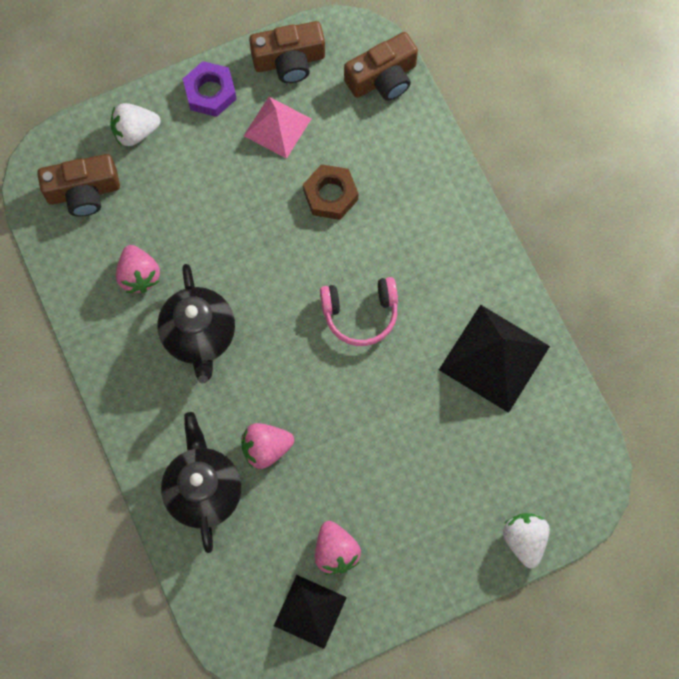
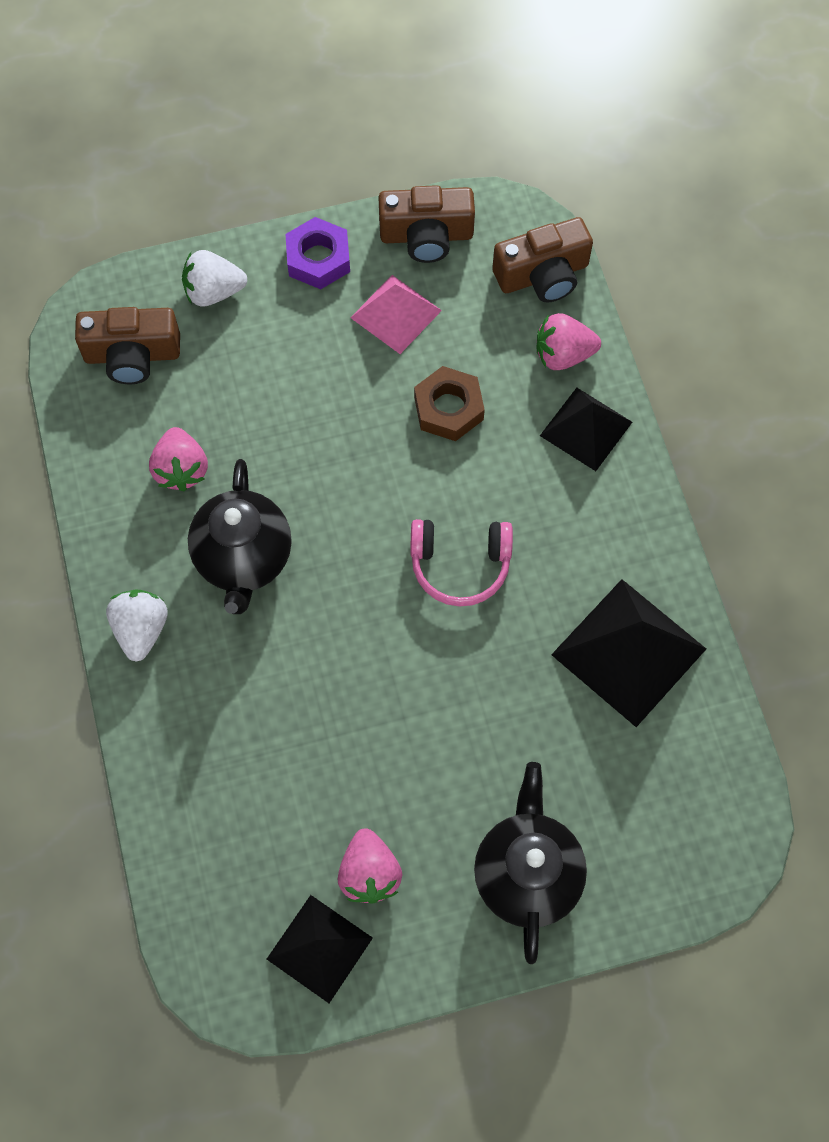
camera: 10 degrees right, 5 degrees down
black teapot [161,412,241,553] -> black teapot moved to [474,762,587,964]
pink strawberry [241,423,294,469] -> pink strawberry moved to [537,313,601,370]
white strawberry [503,513,550,568] -> white strawberry moved to [106,590,168,662]
none -> black pyramid [540,388,632,471]

